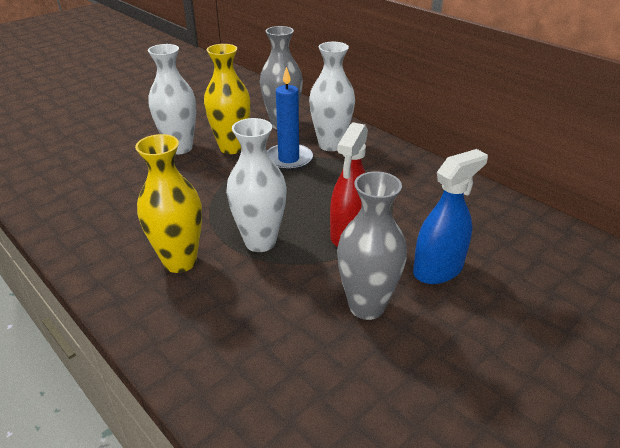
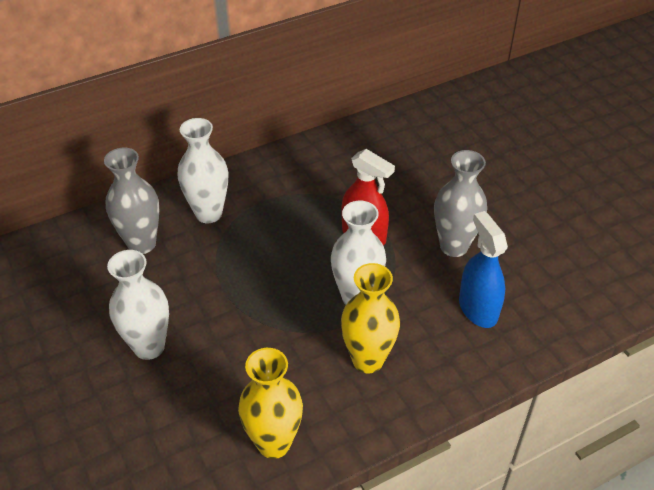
camera: 75 degrees left, 10 degrees up
yellow vase [204,44,251,154] -> yellow vase moved to [238,348,303,459]
blue candle [267,67,313,171] -> none
blue spray bottle [413,149,488,284] -> blue spray bottle moved to [459,211,508,328]

